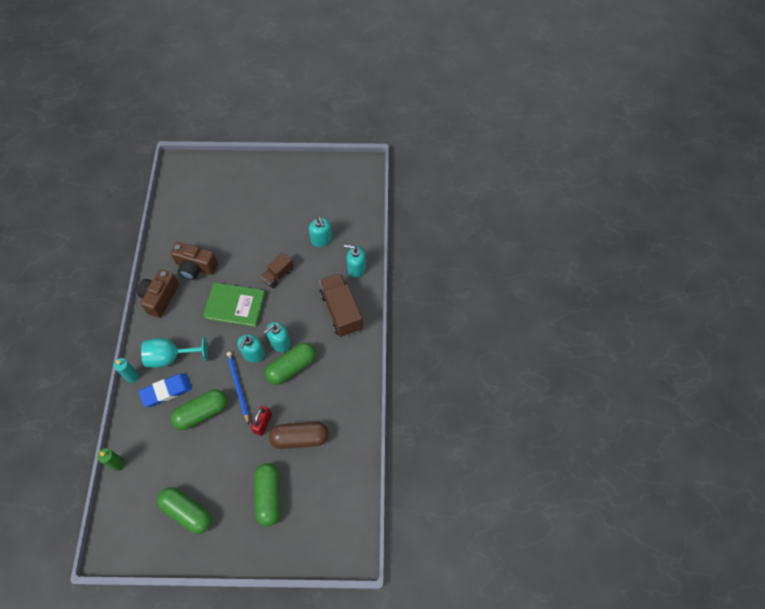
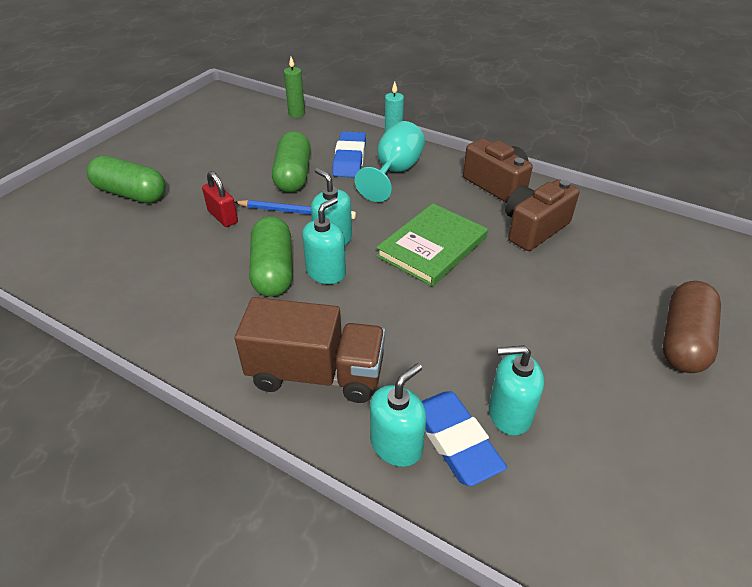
camera: 120 degrees right, 20 degrees down
green capsule [157,487,212,534] -> none
brown truck [260,252,294,288] -> none
turquoise soap dispenser [263,322,290,352] -> turquoise soap dispenser turned 45 degrees clockwise [302,197,346,284]
brown capsule [269,422,329,449] -> brown capsule moved to [663,281,721,373]
none -> blue eraser [422,391,507,486]

